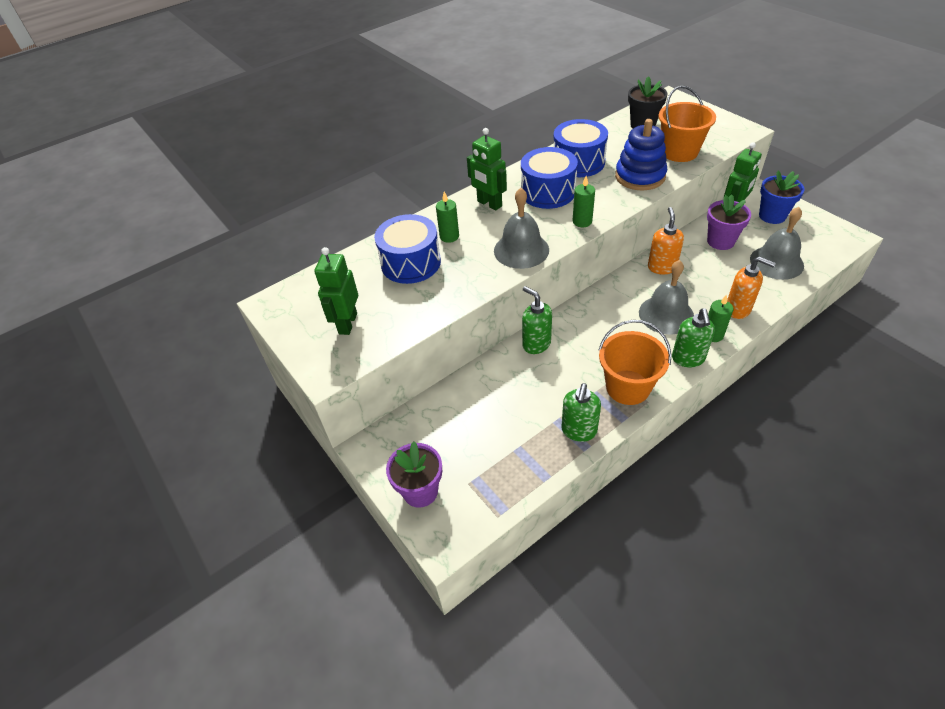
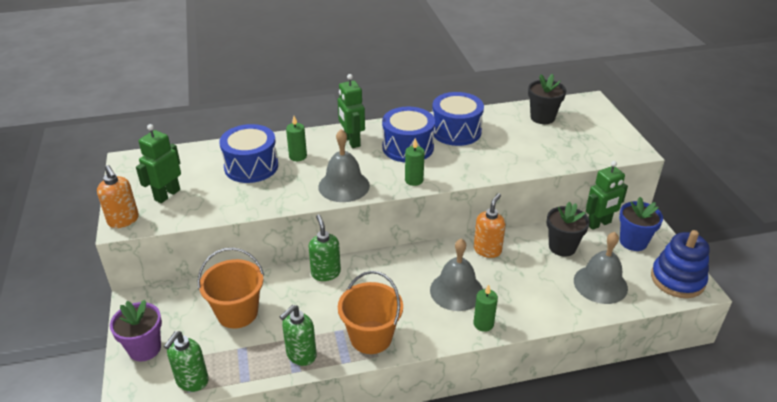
camera: 20 degrees right, 10 degrees down
blue stacking toy [615,119,668,191] -> blue stacking toy moved to [651,230,710,298]
orange bucket [658,86,716,162] -> orange bucket moved to [198,248,264,328]
green soap dispenser [672,308,715,368] -> green soap dispenser moved to [164,331,209,392]
purple flower pot [707,195,751,250] -> black flower pot [547,202,590,257]
orange soap dispenser [727,257,776,319] -> orange soap dispenser moved to [97,165,139,228]

